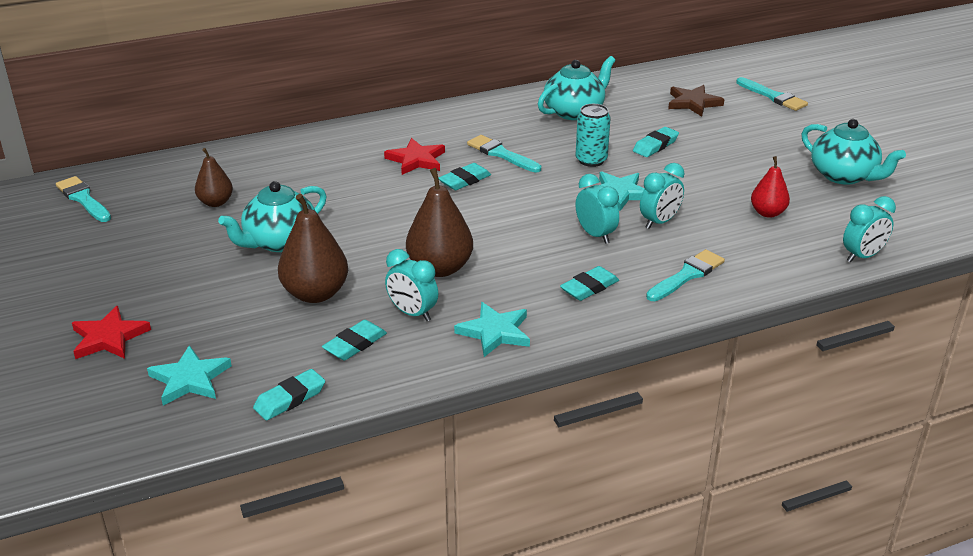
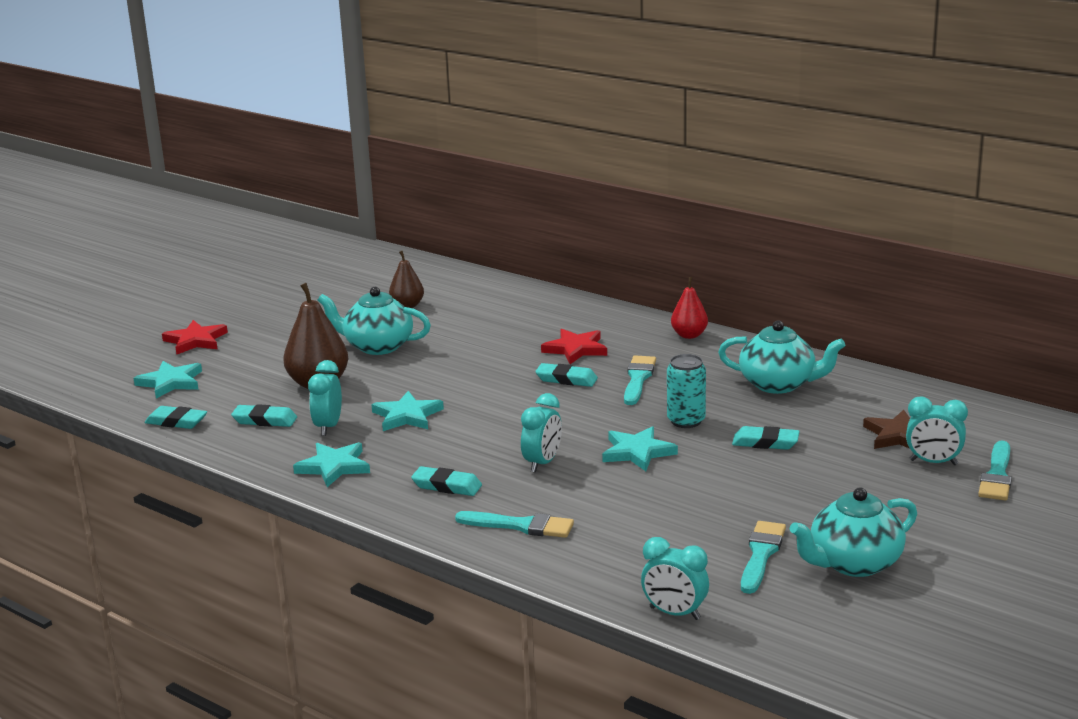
camera: 60 degrees right, 10 degrees down
turquoise brush [56,176,111,222] -> turquoise brush moved to [741,521,786,594]
brown pear [406,168,473,277] -> turquoise star [371,391,444,431]
turquoise clock [640,163,684,229] -> turquoise clock moved to [906,396,968,465]
red pear [751,156,790,218] -> red pear moved to [671,277,708,339]
turquoise teapot [801,119,906,185] -> turquoise teapot turned 45 degrees clockwise [790,487,917,577]

